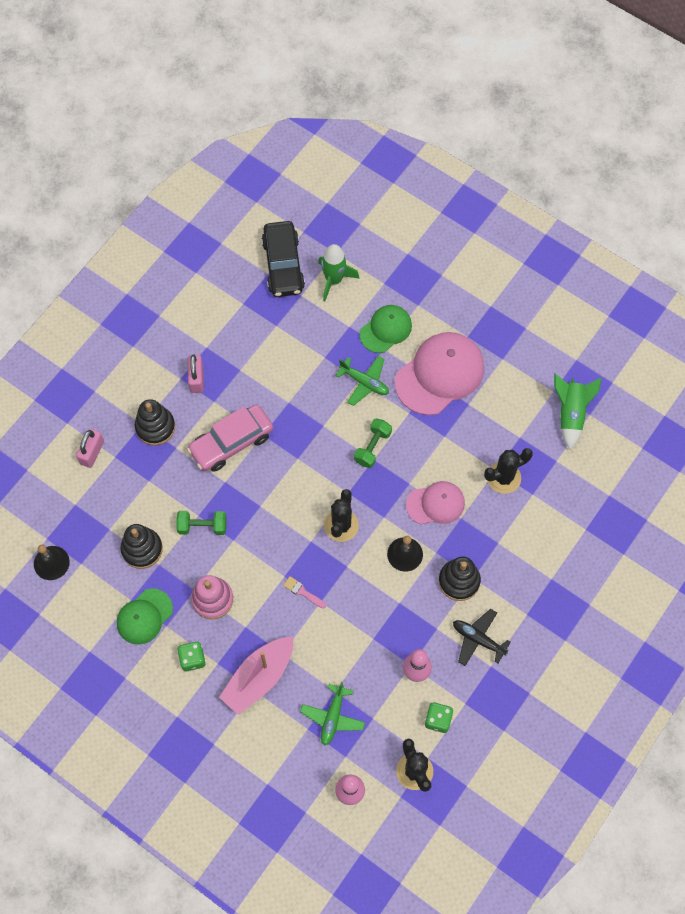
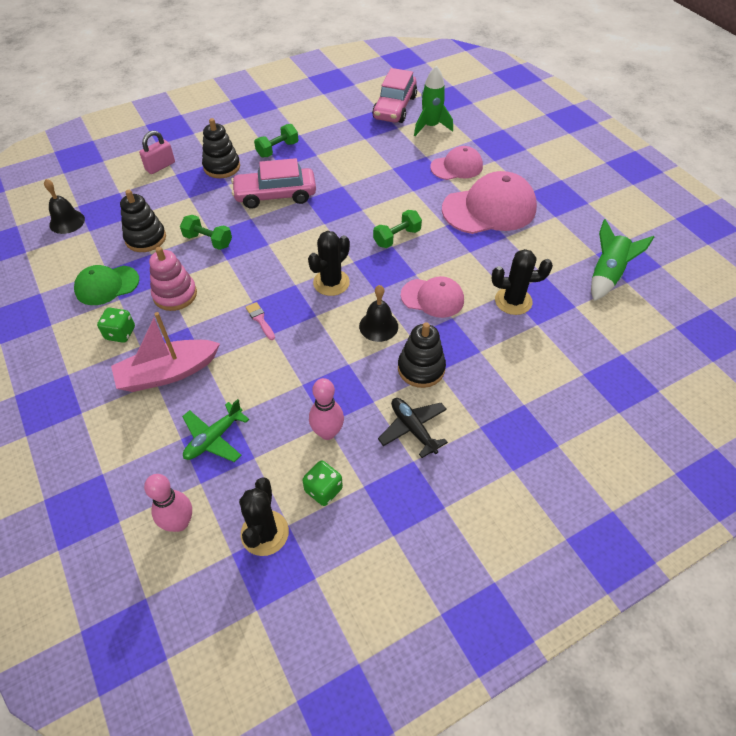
camera: 25 degrees right, 15 degrees down
pink padlock [188,354,204,393] -> green dumbbell [254,124,298,158]
black car [262,221,305,297] -> pink car [372,68,417,123]
green plane [335,356,389,406] -> none
green cap [360,305,412,353] -> pink cap [430,146,483,180]

